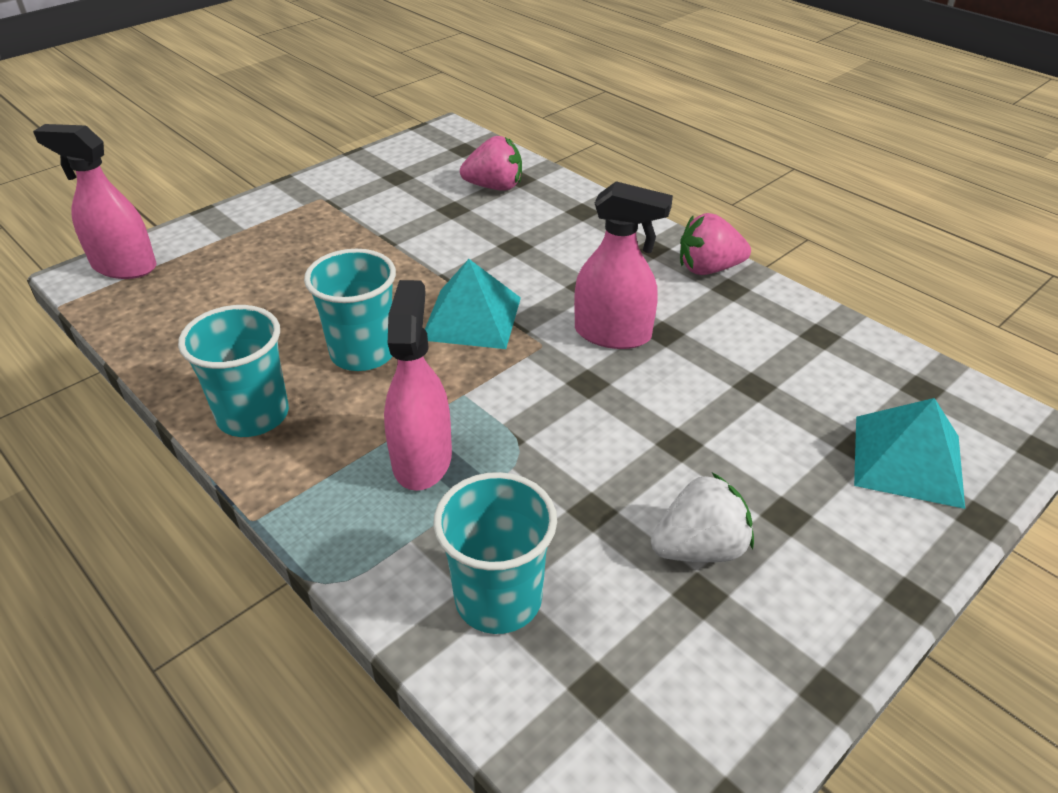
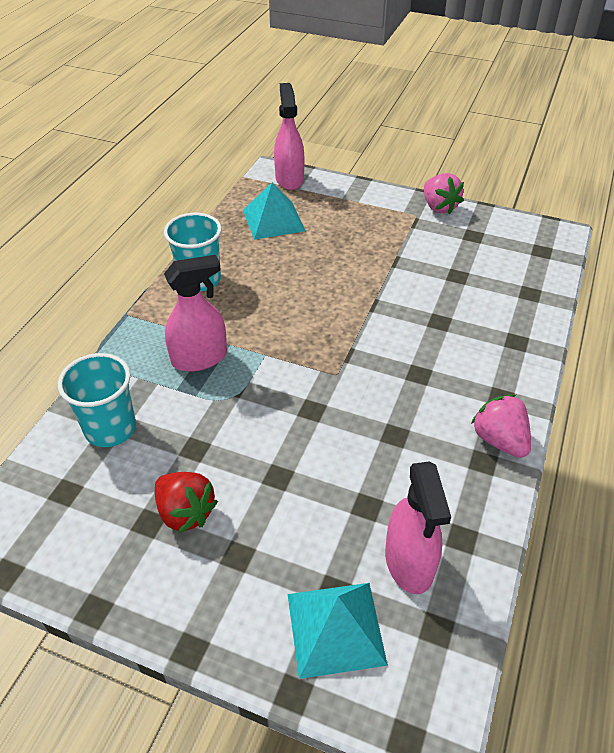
camera: 65 degrees right, 5 degrees up
turquoise cup [304,249,396,371] -> none
turquoise pyramid [425,259,521,349] -> turquoise pyramid moved to [243,183,305,240]
pink strawberry [460,136,522,191] -> pink strawberry moved to [424,173,464,214]
pink spray bottle [574,181,673,349] -> pink spray bottle moved to [385,461,451,594]
white strawberry [651,473,754,562] -> red strawberry [155,472,218,534]

